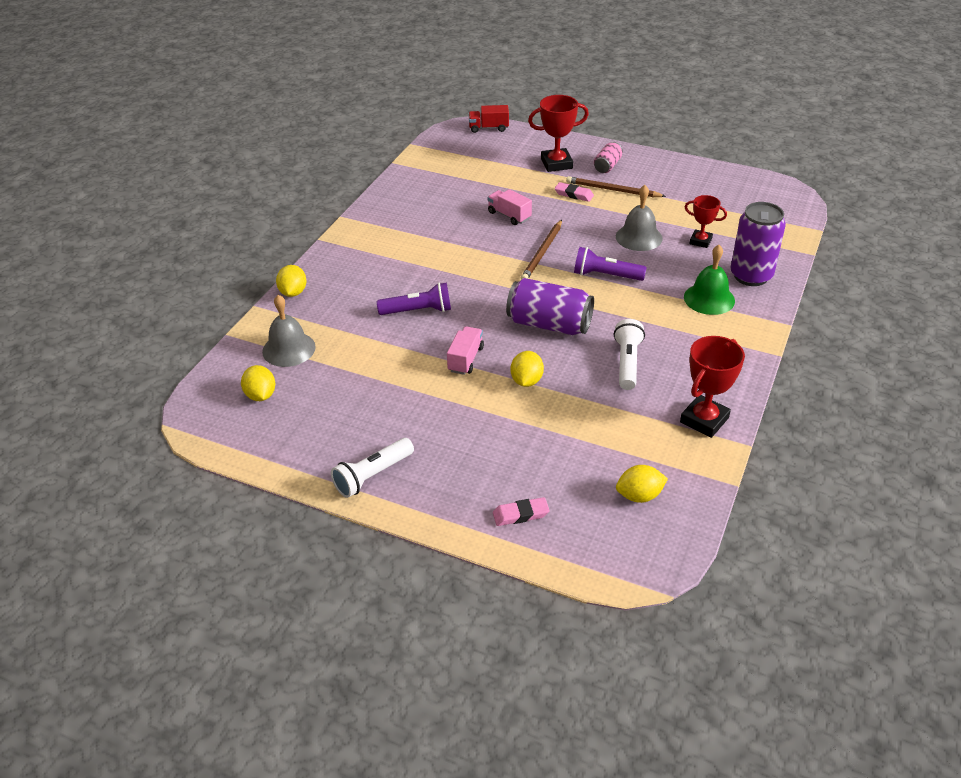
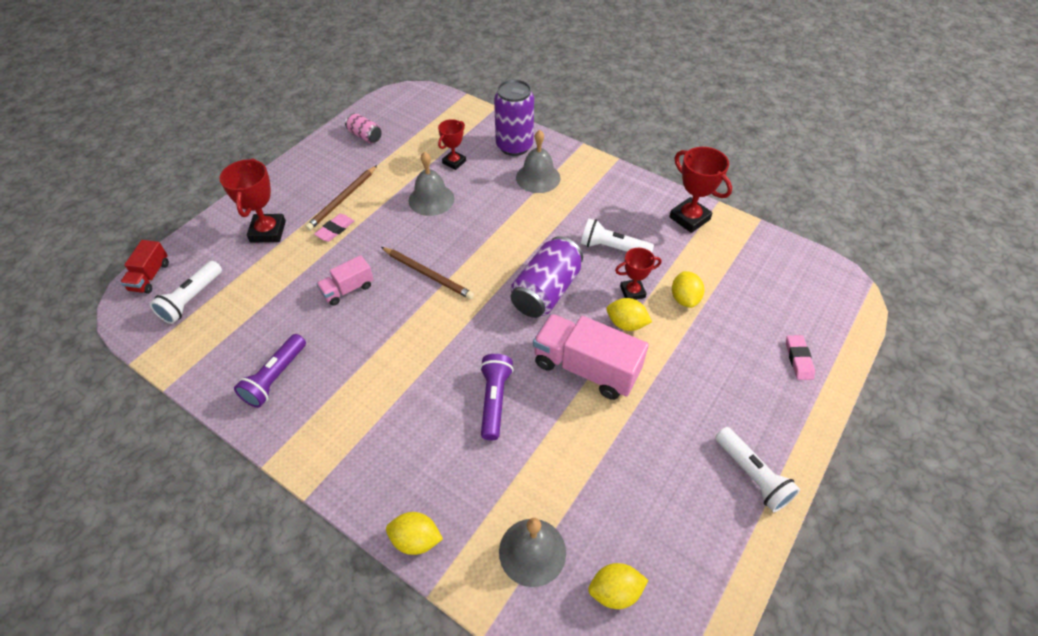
camera: 80 degrees left, 10 degrees up
pink truck [447,326,484,375] -> pink truck [533,314,649,400], size x1.84
purple flashlight [574,247,647,281] -> purple flashlight moved to [234,334,306,408]
pink can [594,142,623,173] -> pink can moved to [345,113,382,143]
yellow lemon [616,465,668,503] -> yellow lemon moved to [672,271,704,308]
green bell [684,245,735,315] -> grey bell [516,130,560,193]
none -> white flashlight [150,261,222,324]
none -> red trophy [615,248,661,300]

